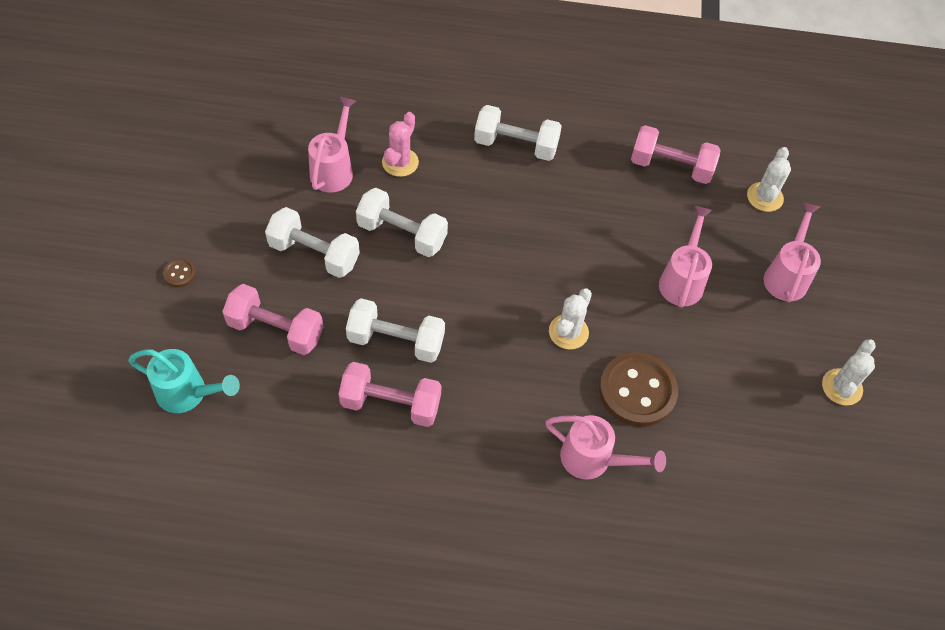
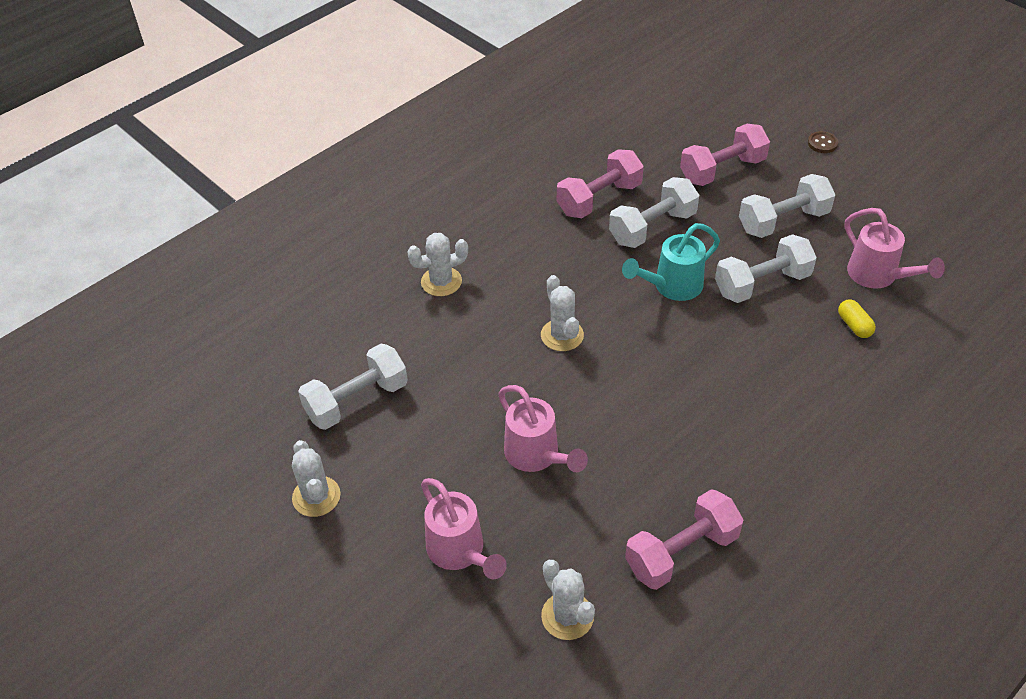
camera: 135 degrees right, 10 degrees down
turquoise watering can [128,349,240,413] -> turquoise watering can moved to [622,223,720,301]
pink cactus [382,112,419,177] -> yellow capsule [838,300,876,338]
white dumbbell [474,105,562,161] -> white dumbbell moved to [298,344,408,430]
pink watering can [546,415,666,480] -> white cactus [407,233,468,296]
brown button [599,352,678,427] -> none

